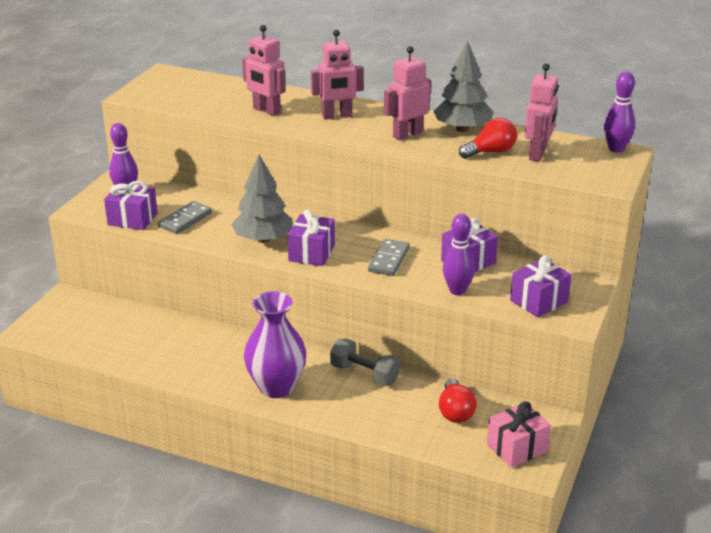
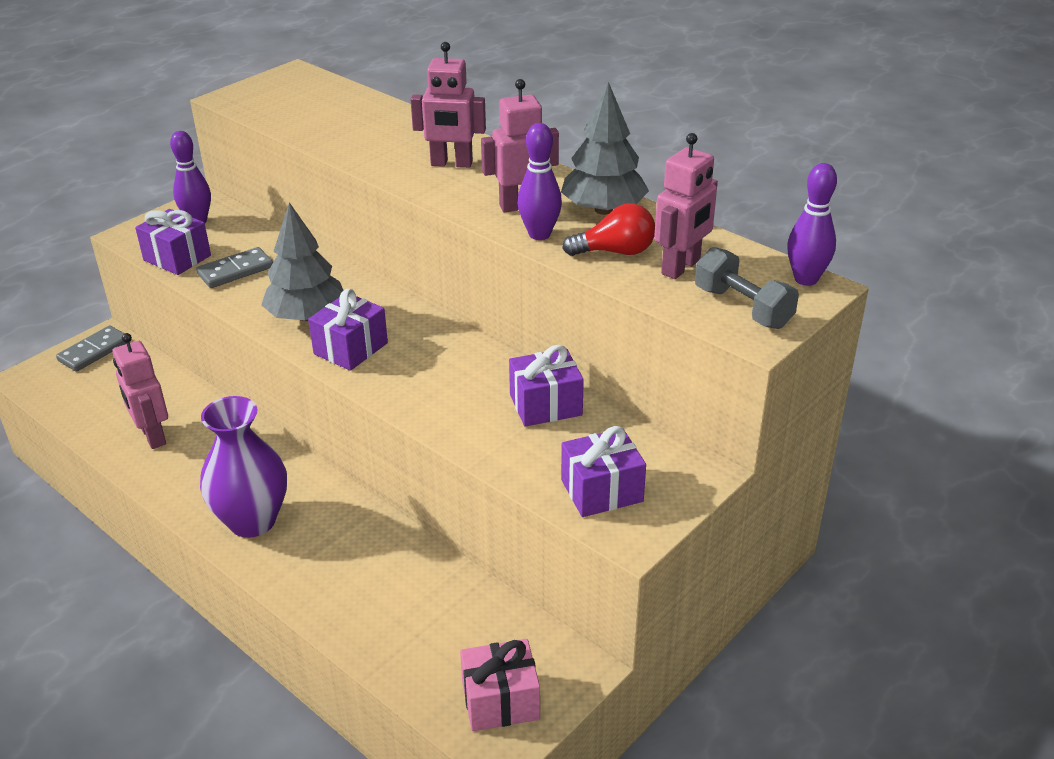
camera: 20 degrees right, 5 degrees up
pink robot [242,25,286,116] -> pink robot moved to [112,333,168,449]
grey dumbbell [330,339,400,386] -> grey dumbbell moved to [695,247,799,329]
grey domino [368,239,410,276] -> grey domino moved to [56,325,126,372]
red light bulb [439,378,477,423] -> none
purple bowling pin [443,214,475,295] -> purple bowling pin moved to [518,123,562,240]

